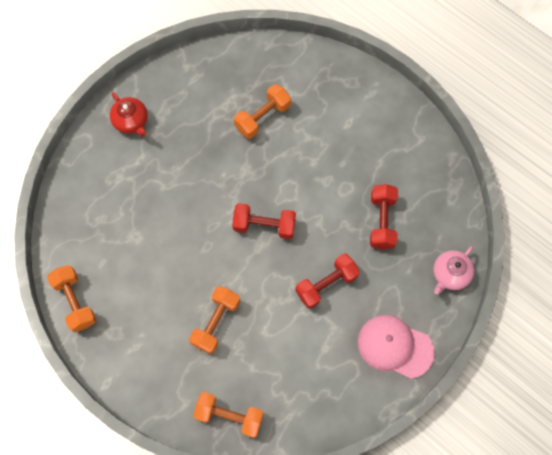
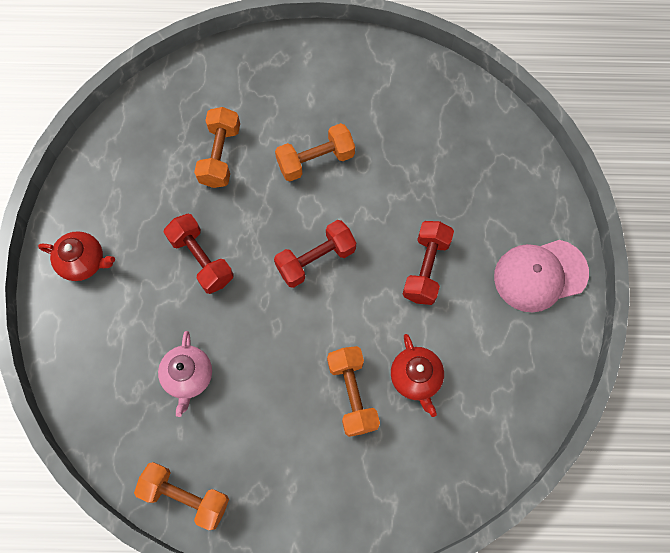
camera: 40 degrees left, 0 degrees up
orange dumbbell [193,392,264,438] -> orange dumbbell moved to [275,123,355,181]
red dumbbell [370,184,398,249] -> red dumbbell moved to [164,214,234,294]
pink teapot [433,246,474,294] -> pink teapot moved to [158,331,212,417]
none -> red teapot [391,334,444,417]

